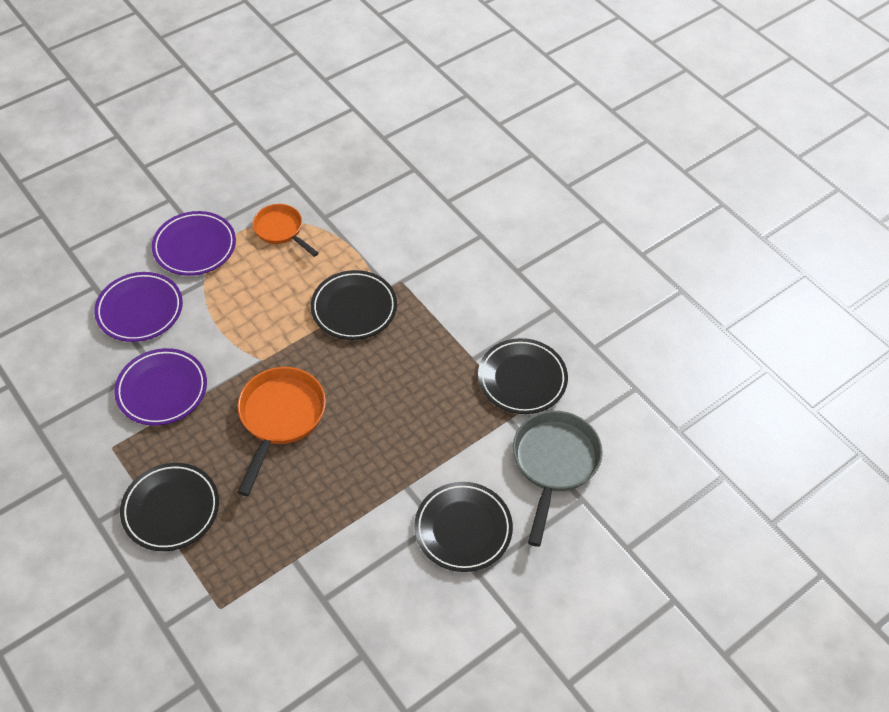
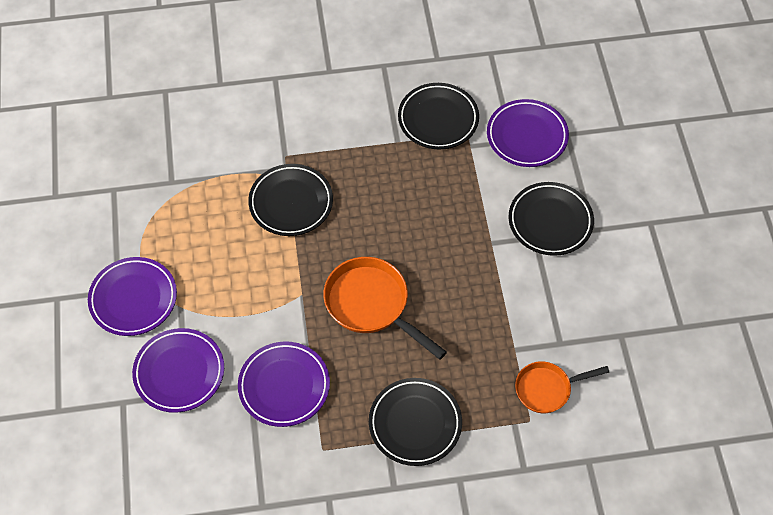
camera: 60 degrees left, 5 degrees up
orange pan [252,204,319,257] -> orange pan moved to [515,361,609,413]
grey pan [513,411,603,547] -> purple plate [487,99,569,167]

